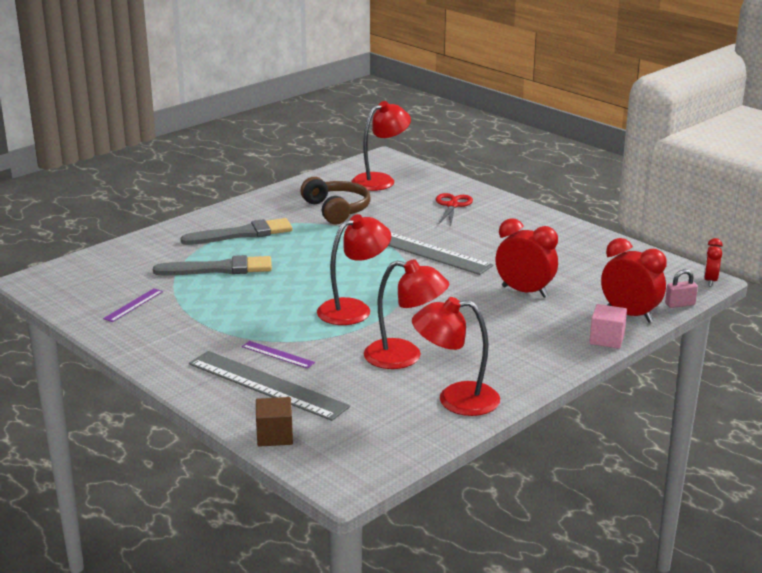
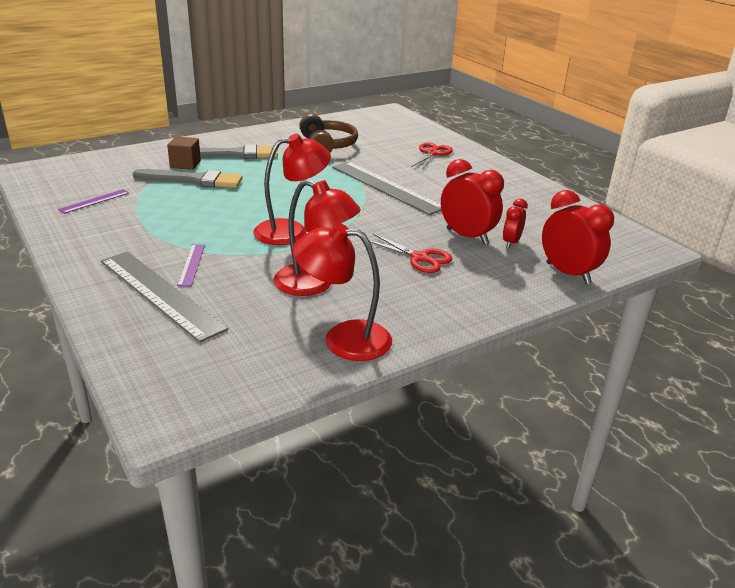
camera: 10 degrees right, 5 degrees up
purple ruler [242,341,315,369] -> purple ruler turned 45 degrees clockwise [177,244,205,286]
brown cube [256,397,293,447] -> brown cube moved to [167,136,201,170]
red lamp [352,101,411,191] -> none
pink cube [589,304,627,349] -> none
pink padlock [665,269,698,308] -> none
red clock [704,238,723,287] -> red clock moved to [503,199,528,248]
none -> red scissors [370,234,452,273]

